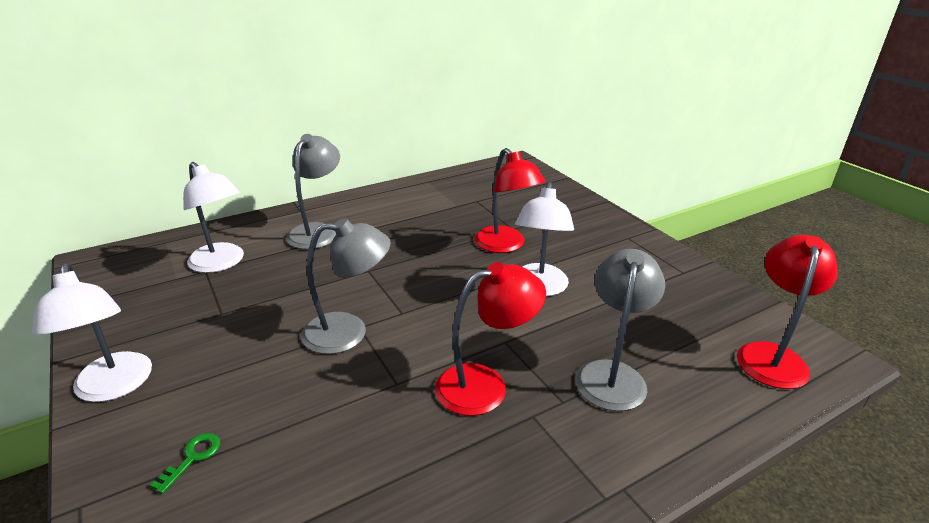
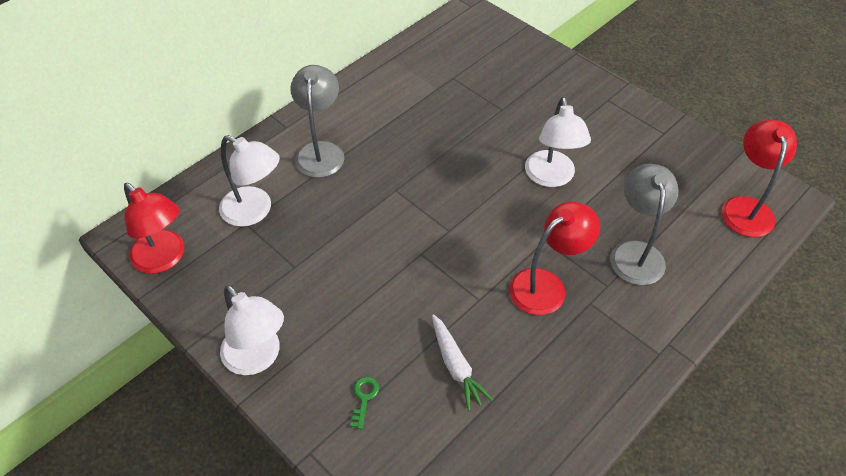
camera: 15 degrees left, 20 degrees up
grey lamp [301,218,391,354] -> none
red lamp [474,148,546,253] -> red lamp moved to [124,183,184,274]
none -> white carrot [432,314,493,411]

